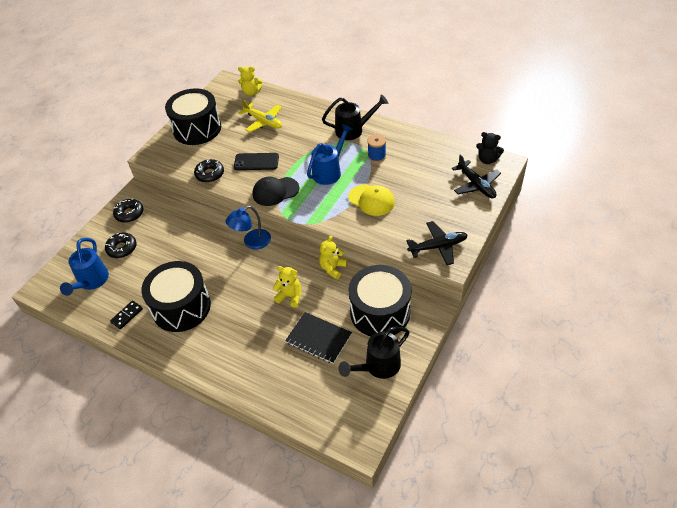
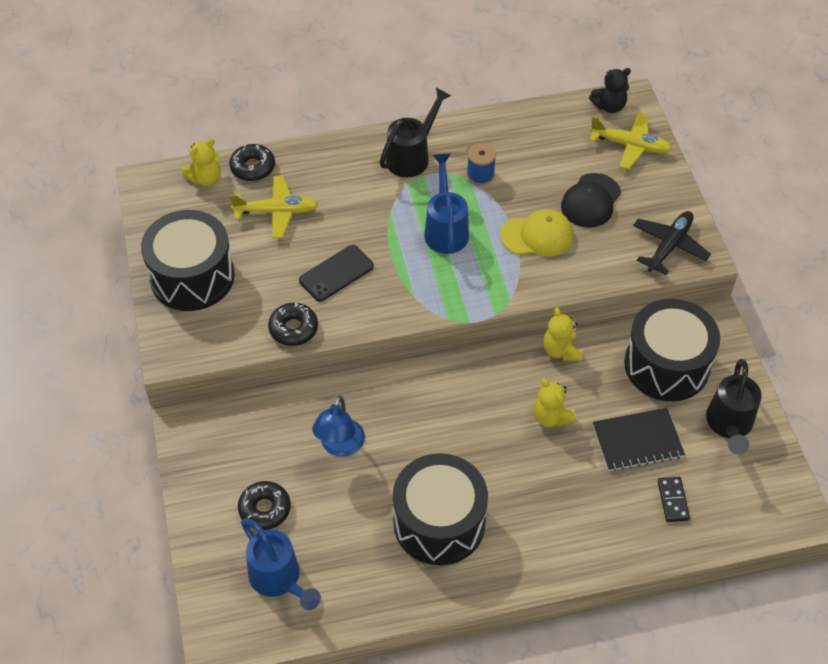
camera: 45 degrees left, 5 degrees up
black domino [110,301,143,329] -> black domino moved to [658,477,690,522]
black donut [113,199,143,223] -> black donut moved to [229,144,275,181]
blue lamp [226,206,271,249] -> blue lamp moved to [312,396,365,457]
black cap [252,177,299,206] -> black cap moved to [561,173,621,228]
yellow teddy bear [273,266,302,307] -> yellow teddy bear turned 105 degrees counterclockwise [534,378,577,427]
black plane [452,154,501,198] -> yellow plane [589,112,672,169]

